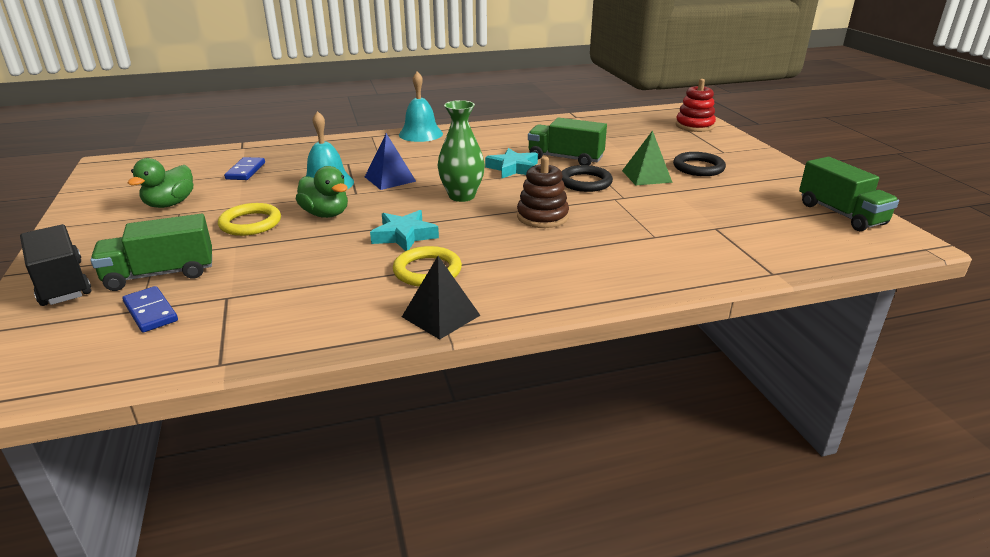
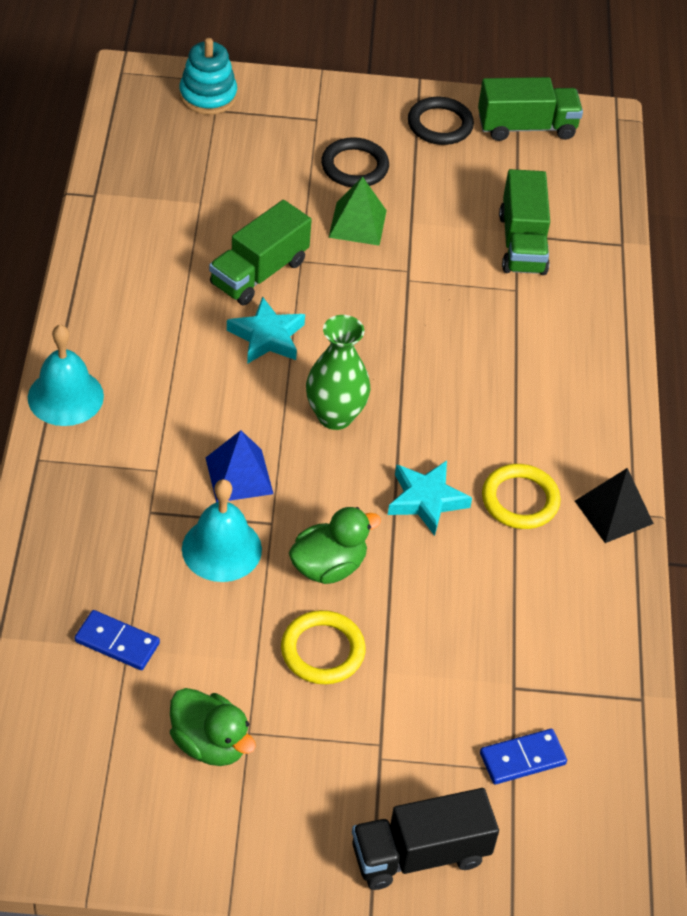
camera: 75 degrees left, 20 degrees up
green truck [90,214,212,291] -> green truck moved to [499,169,550,275]
brown stacking toy [517,156,569,228] -> none
black ring [562,165,613,192] -> black ring moved to [408,97,474,145]
red stacking toy [676,79,716,132] -> turquoise stacking toy [179,38,237,115]

